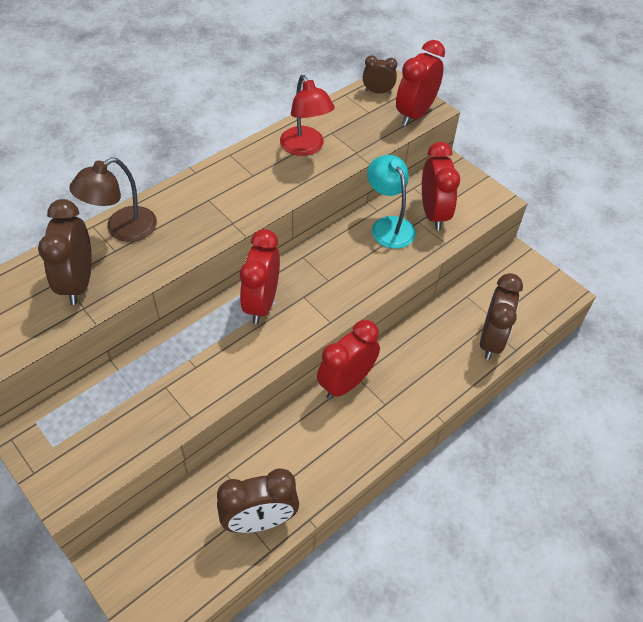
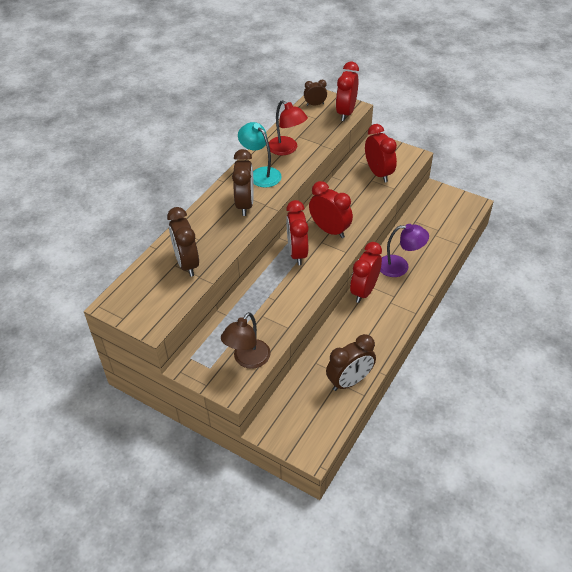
camera: 15 degrees left, 5 degrees down
brown lamp [69,158,157,242] -> brown lamp moved to [221,312,271,369]
turquoise lamp [367,155,416,249] -> turquoise lamp moved to [238,122,282,188]
brown clock [480,273,523,360] -> brown clock moved to [232,149,254,216]
none -> red clock [309,181,353,238]
none -> purple lamp [380,224,429,277]

